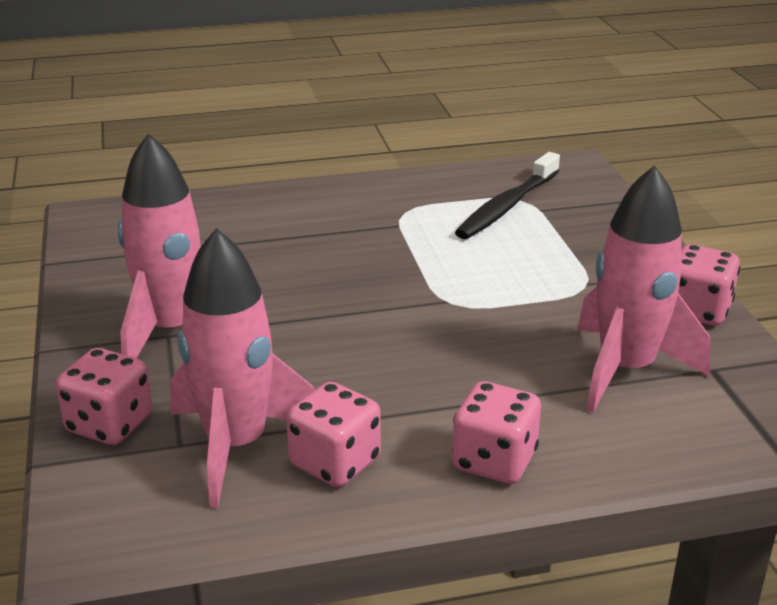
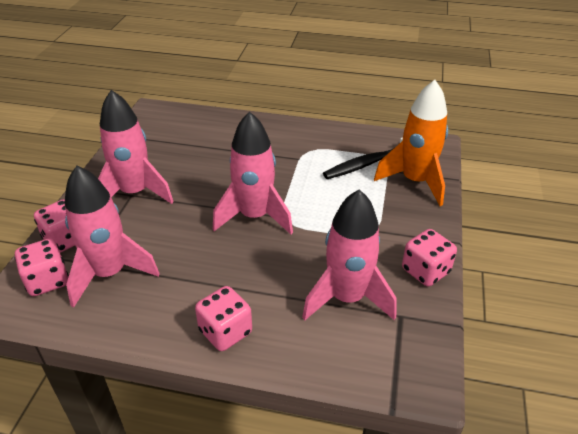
camera: 25 degrees right, 10 degrees up
pink dice [286,382,381,487] -> pink dice moved to [14,239,69,296]
none -> pink rocket [213,111,293,234]
none -> orange rocket [374,80,448,206]

